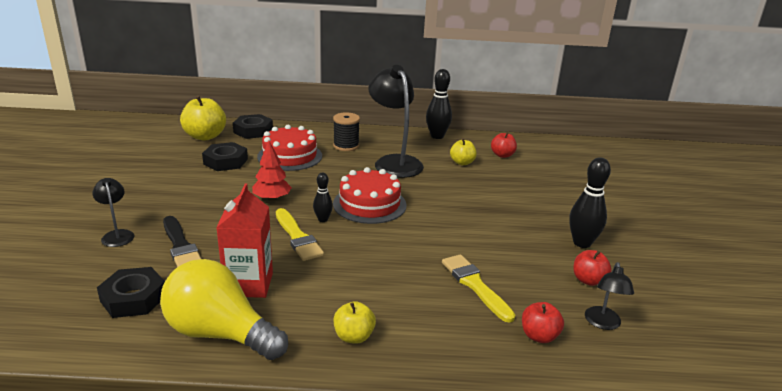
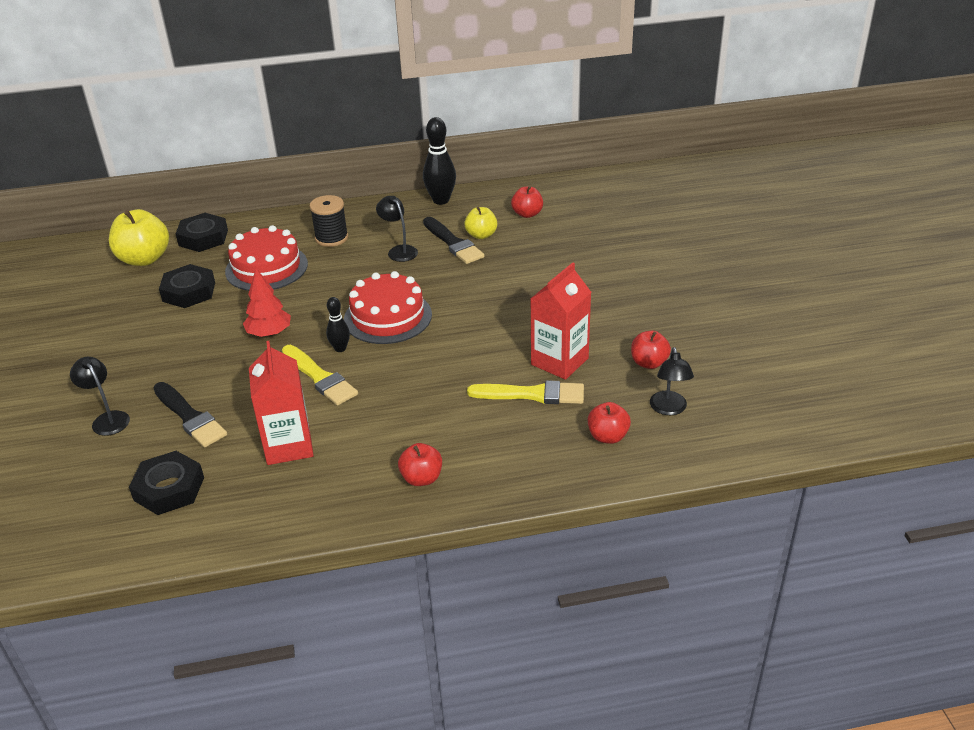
camera: 10 degrees left, 10 degrees up
yellow light bulb [160,259,288,360] -> none
yellow apple [333,301,376,344] -> red apple [398,443,442,486]
black lamp [369,65,424,178] -> black lamp [376,196,418,262], size x0.49
yellow brush [442,254,515,323] -> yellow brush turned 135 degrees clockwise [467,380,584,404]
black bowling pin [569,157,611,248] -> none
none -> black brush [423,217,485,264]
none -> red carton [530,262,591,380]

